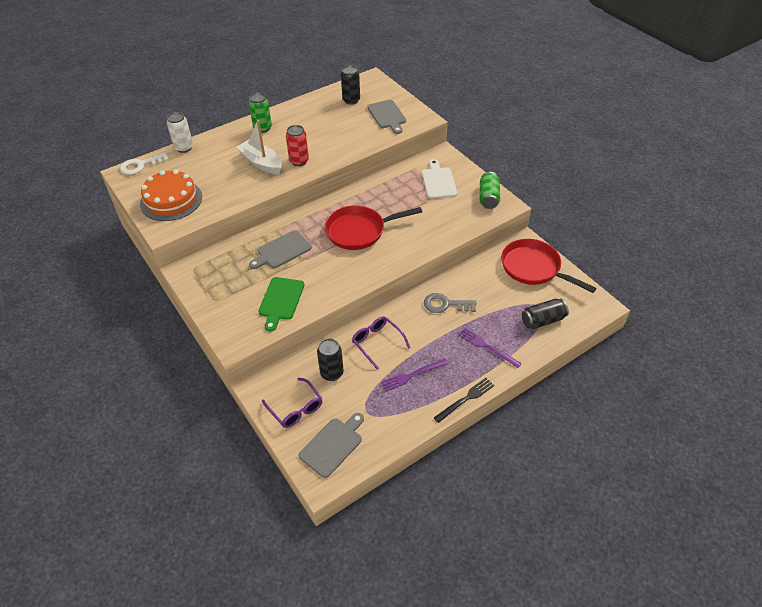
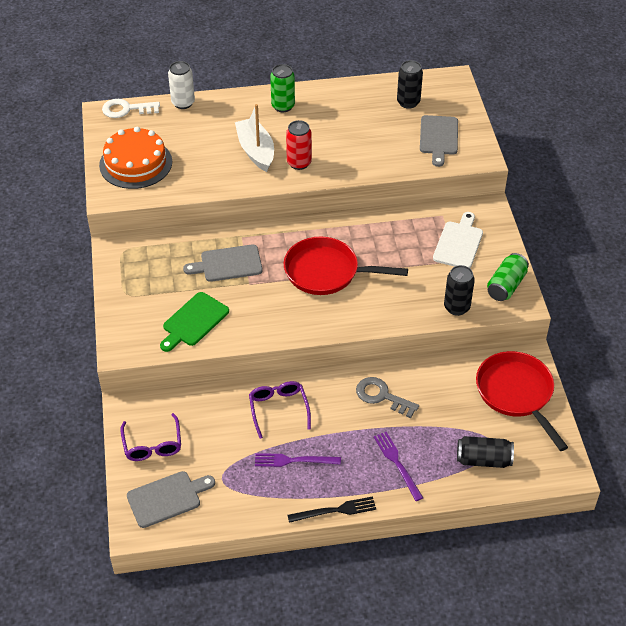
camera: 25 degrees right, 0 degrees up
black can [317,338,343,381] -> black can moved to [444,265,475,316]

